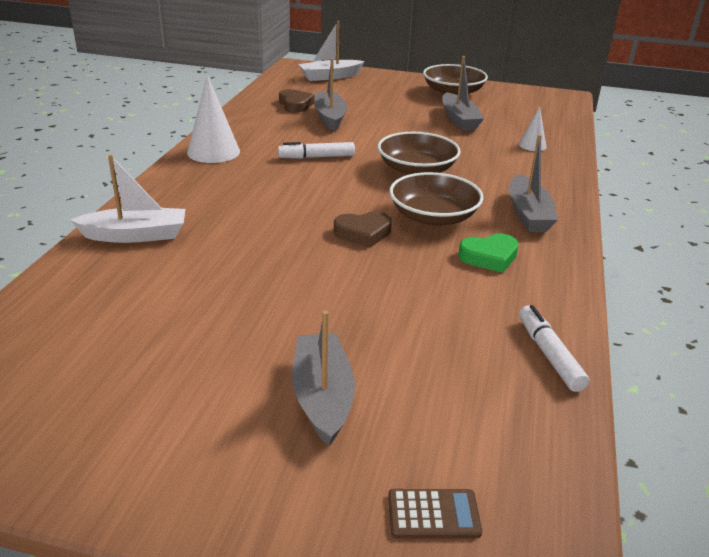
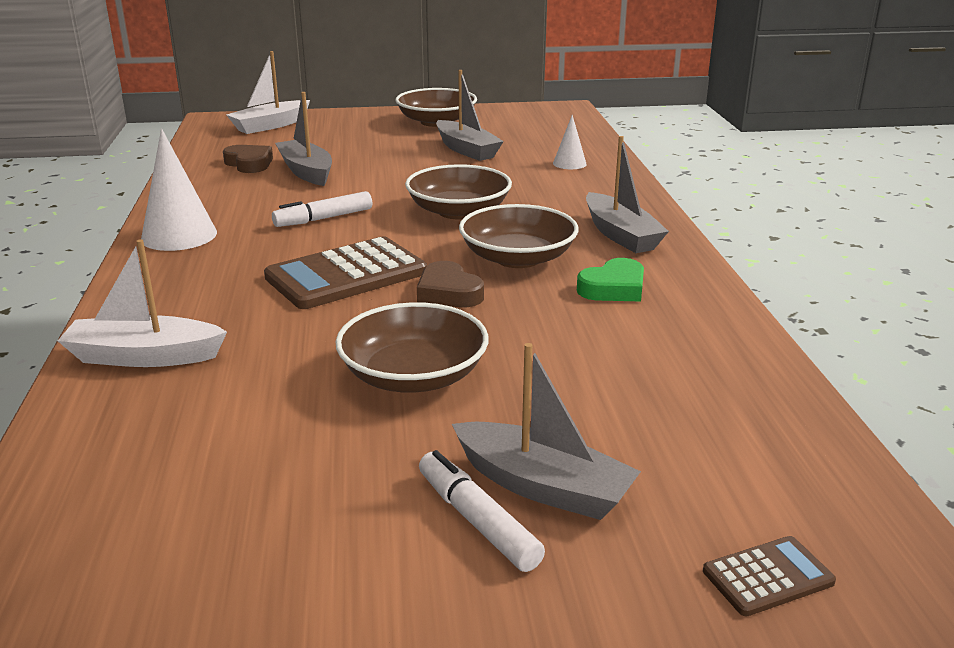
camera: 20 degrees left, 5 degrees down
white boat [70,155,186,243] -> white boat turned 150 degrees counterclockwise [58,239,227,367]
grey boat [292,310,355,446] -> grey boat turned 150 degrees clockwise [452,343,641,520]
brown heart [334,211,392,248] -> brown heart turned 90 degrees clockwise [417,261,484,307]
white marker [519,305,589,392] -> white marker moved to [419,450,545,572]
none -> brown calculator [264,236,427,309]
none -> brown bowl [336,302,489,393]

